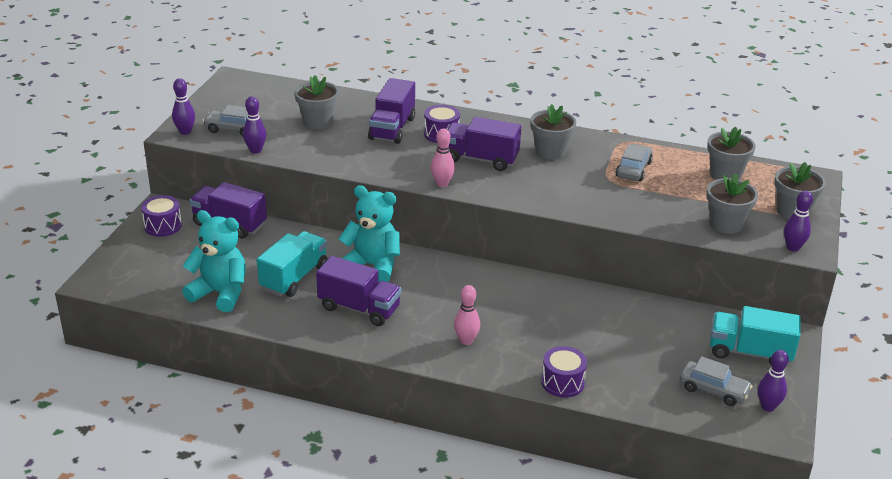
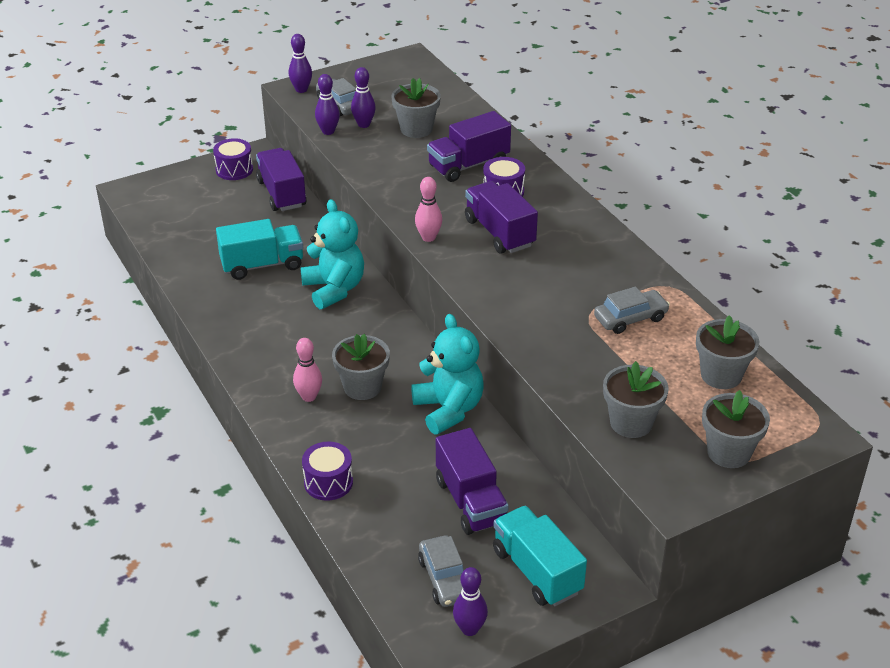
camera: 45 degrees right, 5 degrees up
turquoise teddy bear [182,210,246,312] -> turquoise teddy bear moved to [411,314,483,435]
purple truck [316,256,401,326] -> purple truck moved to [436,428,509,535]
grey flower pot [531,104,576,160] -> grey flower pot moved to [332,334,390,400]
purple bowling pin [784,190,813,252] -> purple bowling pin moved to [351,67,376,128]

